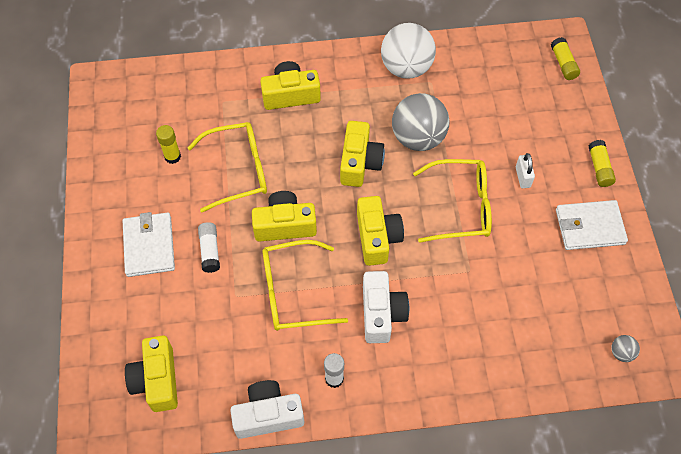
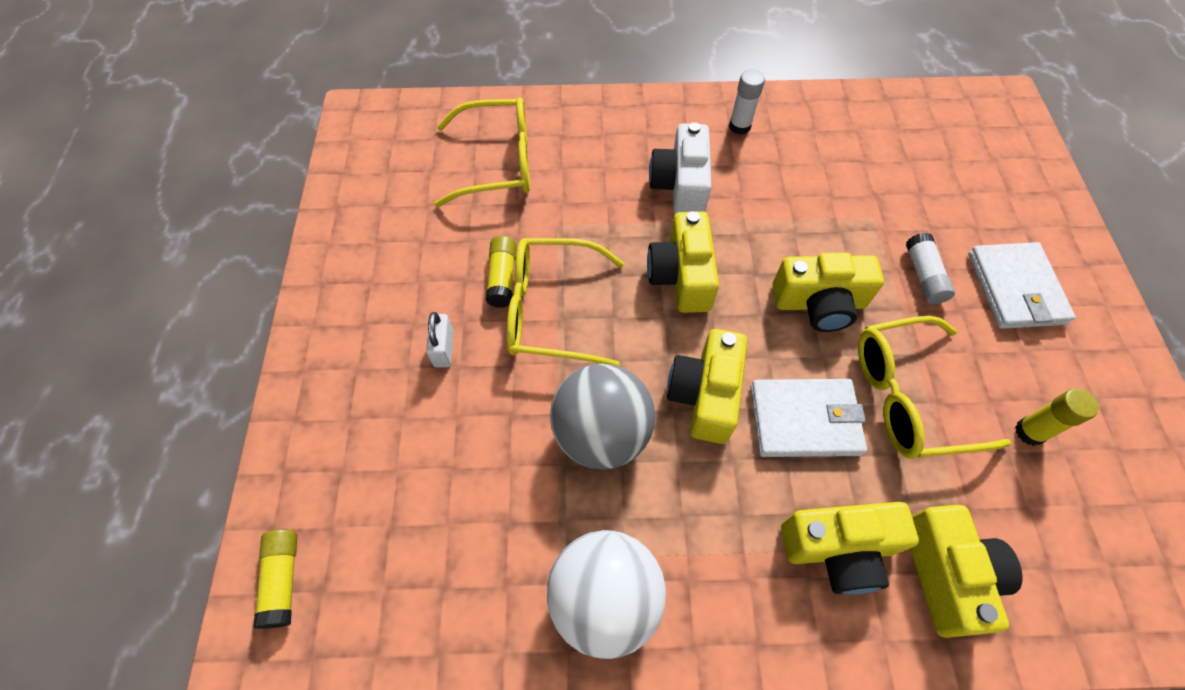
camera: 175 degrees left, 0 degrees up
yellow camera [125,336,178,412] -> yellow camera moved to [910,505,1023,638]
white camera [230,380,304,439] -> none
yellow glasses [263,240,348,331] -> yellow glasses moved to [435,97,530,207]
white wallet [556,200,628,250] -> white wallet moved to [750,379,867,457]
yellow glue stick [588,140,616,187] -> yellow glue stick moved to [486,236,516,308]
grey ball [611,335,640,362] -> none

